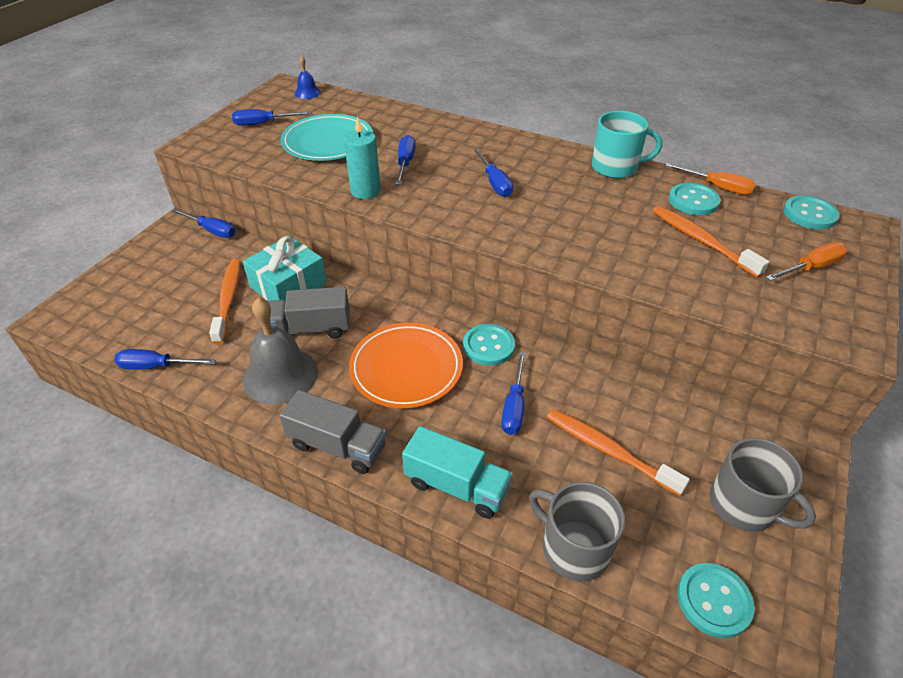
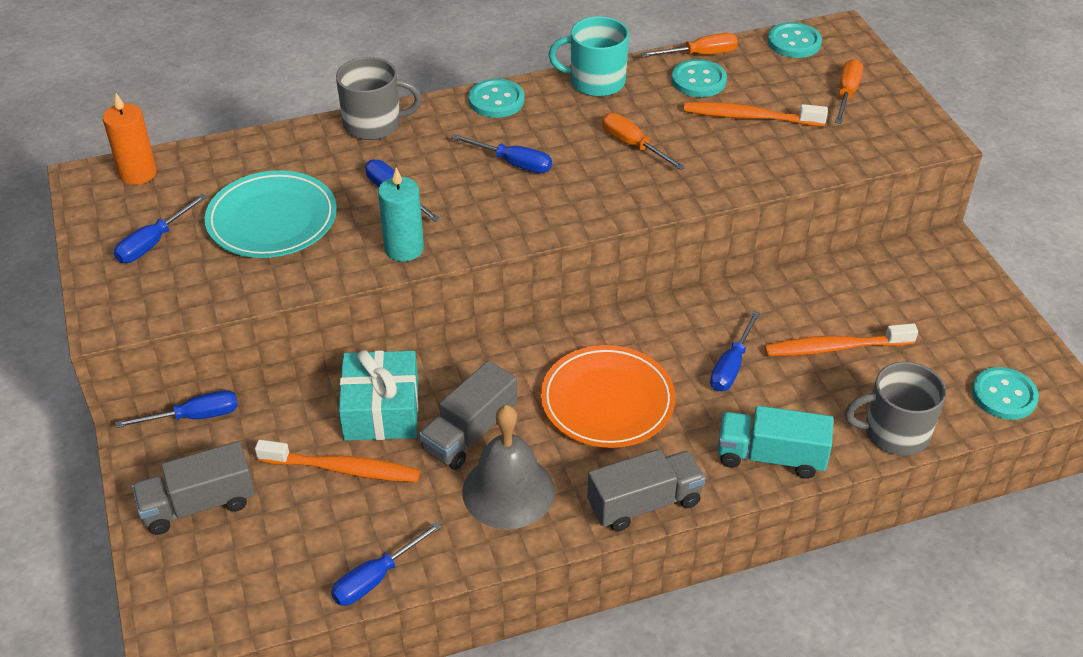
camera: 45 degrees left, 0 degrees up
orange toothbrush [209,259,241,344] -> orange toothbrush turned 150 degrees clockwise [255,440,420,482]
blue bell [295,56,321,99] -> orange candle [103,93,157,185]
turquoise truck [402,426,513,519] -> turquoise truck turned 150 degrees counterclockwise [718,406,833,479]
turquoise button [463,324,515,366] -> turquoise button moved to [469,79,525,118]
blue screwdriver [501,352,526,435] -> blue screwdriver turned 60 degrees clockwise [710,311,761,392]
turquoise mug [592,111,662,178] -> turquoise mug turned 135 degrees counterclockwise [548,16,629,97]
grey mug [710,438,816,532] -> grey mug moved to [336,57,422,140]
none -> grey truck [132,441,255,535]
none -> orange screwdriver [602,113,685,170]

